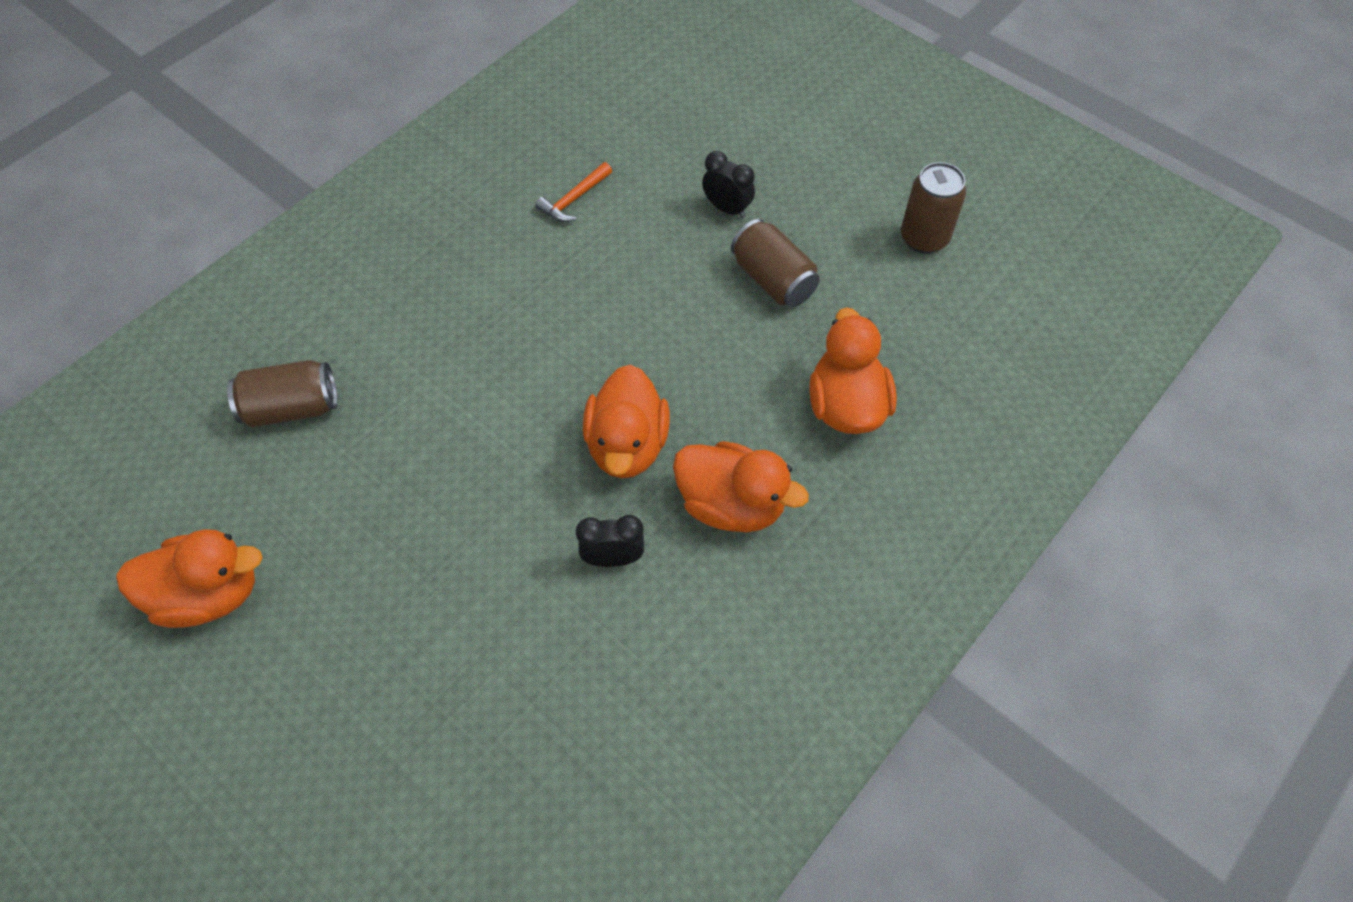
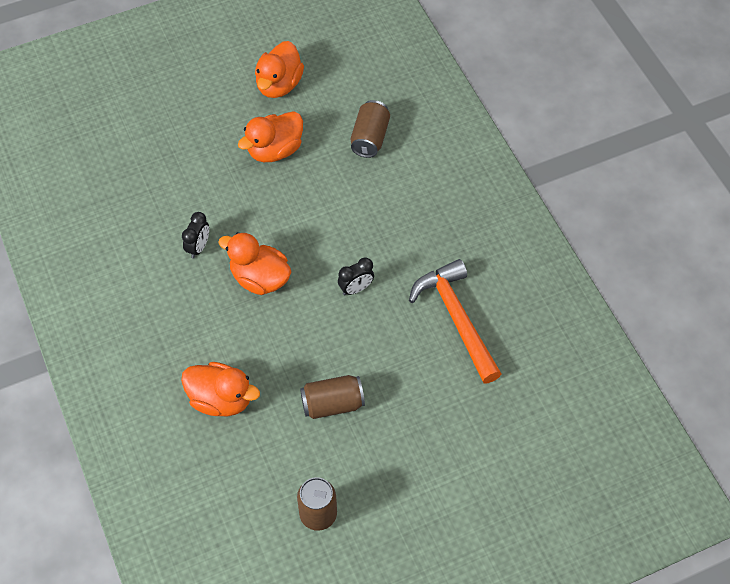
camera: 115 degrees right, 0 degrees up
orange hammer [535,162,612,222] -> orange hammer [409,259,501,384], size x2.21
orange duck [673,441,809,532] -> orange duck moved to [238,111,303,162]
black clock [702,151,755,218] -> black clock moved to [338,257,374,295]

